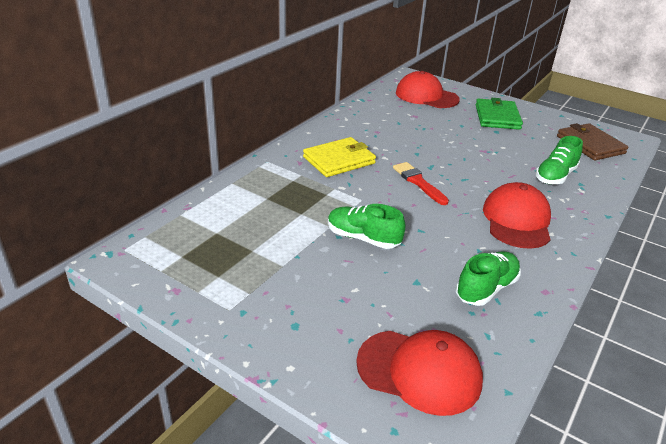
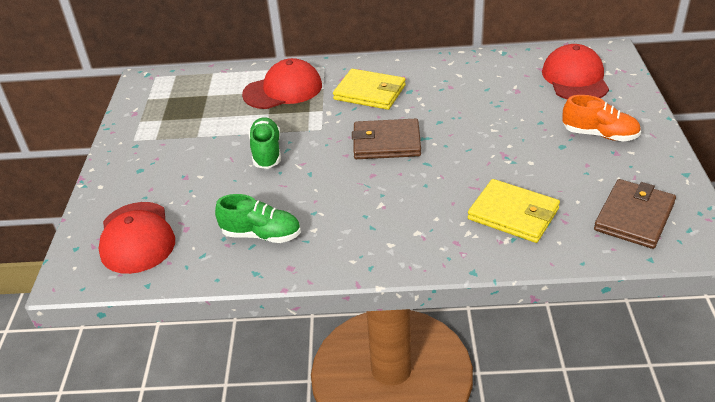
camera: 60 degrees right, 5 degrees up
red brush [393,162,449,205] -> brown wallet [352,119,421,159]
green wallet [476,98,523,130] -> orange shoe [562,95,641,141]
red cap [483,182,551,249] -> red cap moved to [242,58,322,109]
green shoe [535,136,583,184] -> yellow wallet [468,179,560,243]

